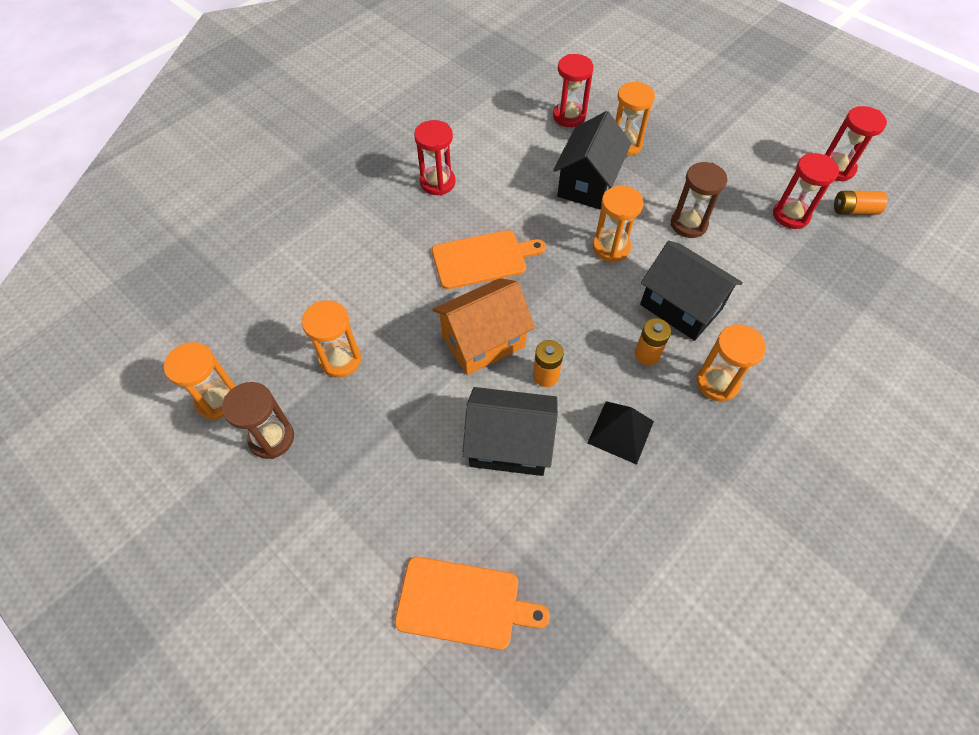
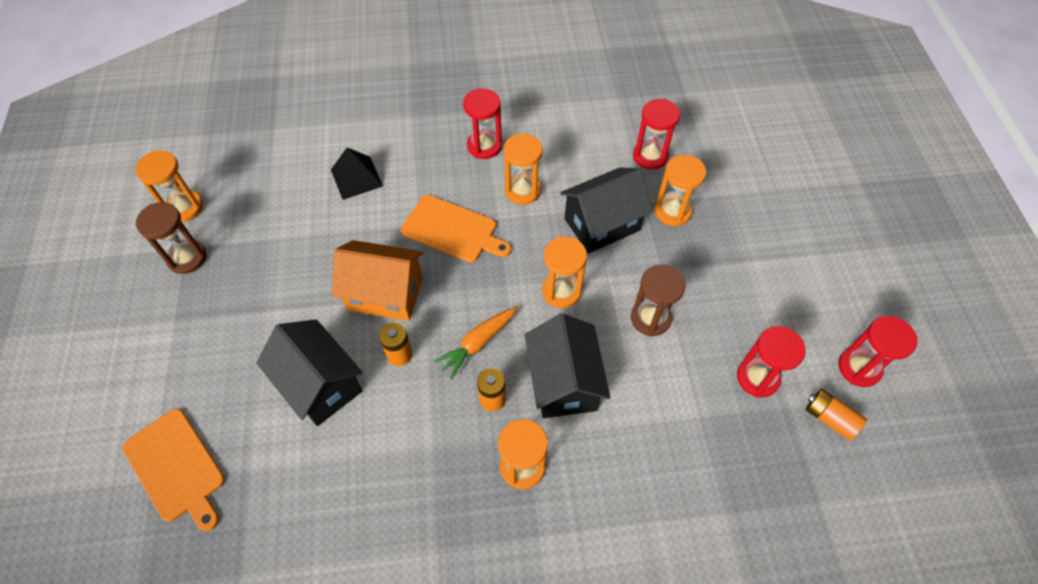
camera: 40 degrees right, 0 degrees up
orange hourglass [302,300,361,378] -> orange hourglass moved to [503,133,543,205]
black pyramid [587,401,654,465] -> black pyramid moved to [331,148,383,200]
none -> orange carrot [434,307,517,379]

